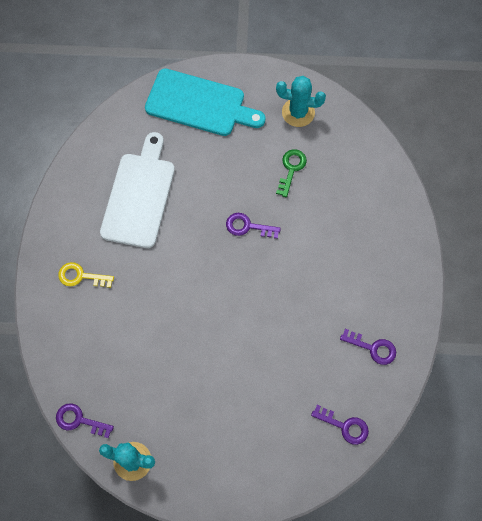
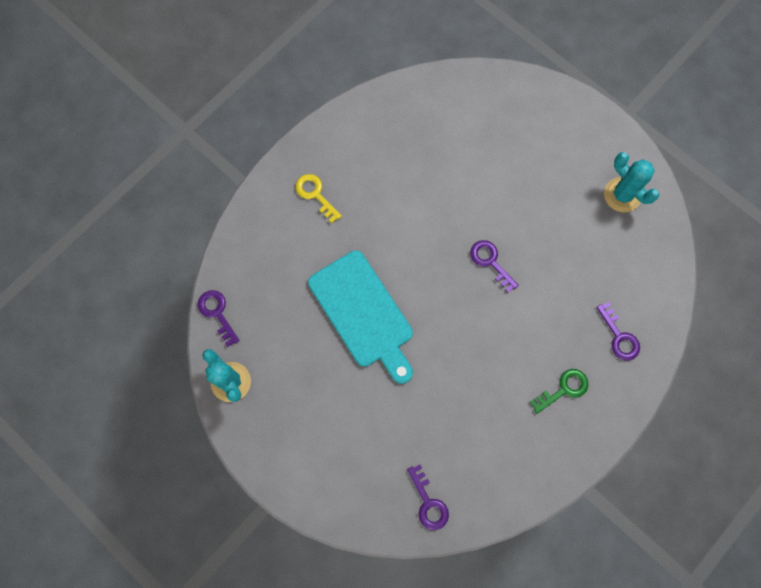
camera: 40 degrees right, 5 degrees up
white cutting board [100,132,175,248] -> none
turquoise cutting board [145,69,266,136] -> turquoise cutting board moved to [308,250,413,384]
green key [276,149,307,197] -> green key moved to [530,369,589,414]
purple key [340,329,396,365] -> purple key moved to [596,302,640,360]

